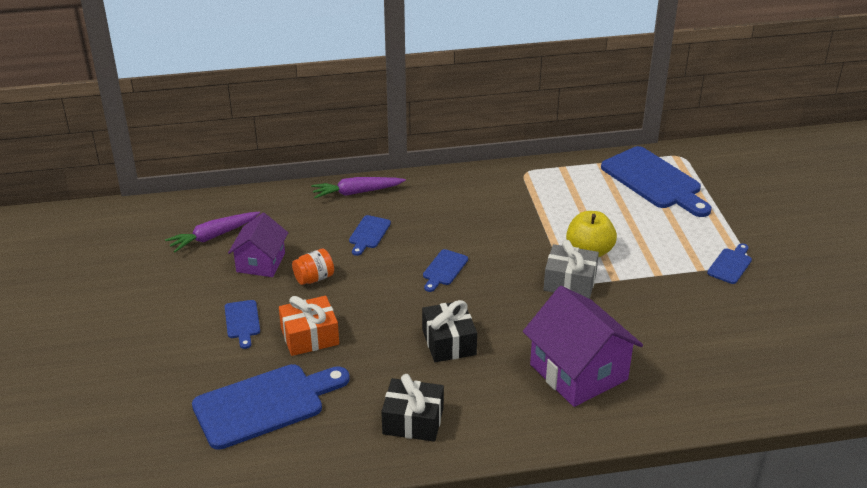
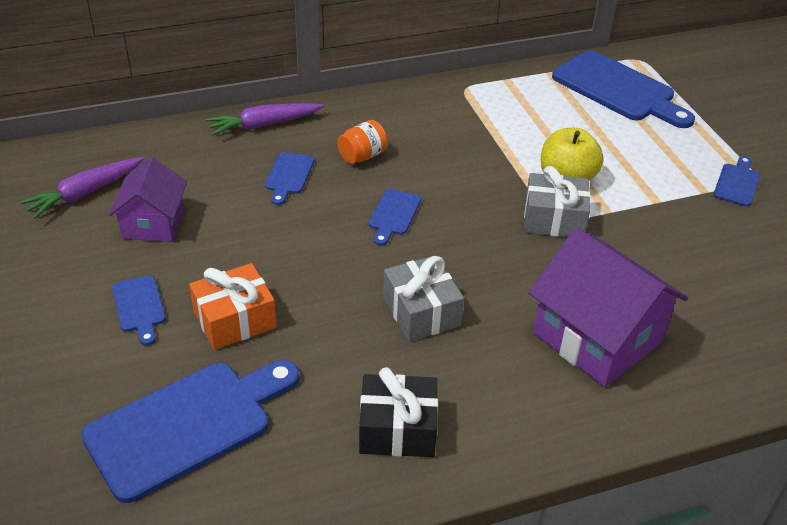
camera: 10 degrees left, 5 degrees up
orange jar [292,249,334,285] -> orange jar moved to [337,120,388,164]
black gift [422,300,477,362] -> grey gift [383,255,464,341]

